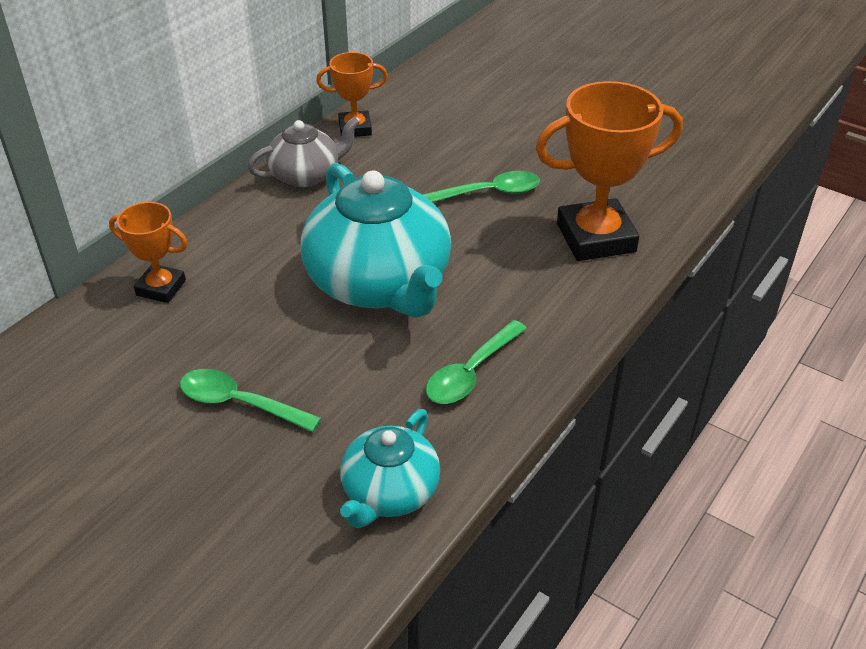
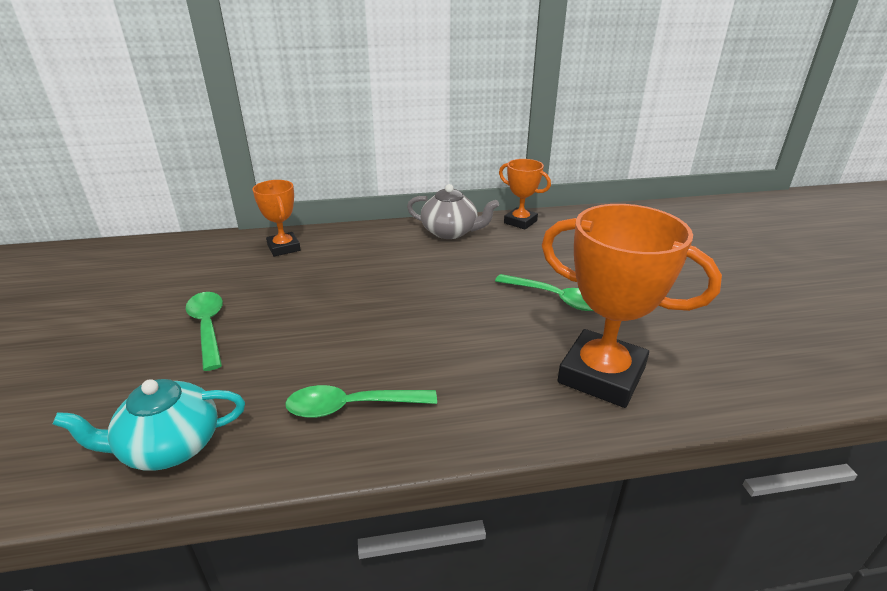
camera: 45 degrees right, 10 degrees down
turquoise teapot [301,163,451,318] -> none

